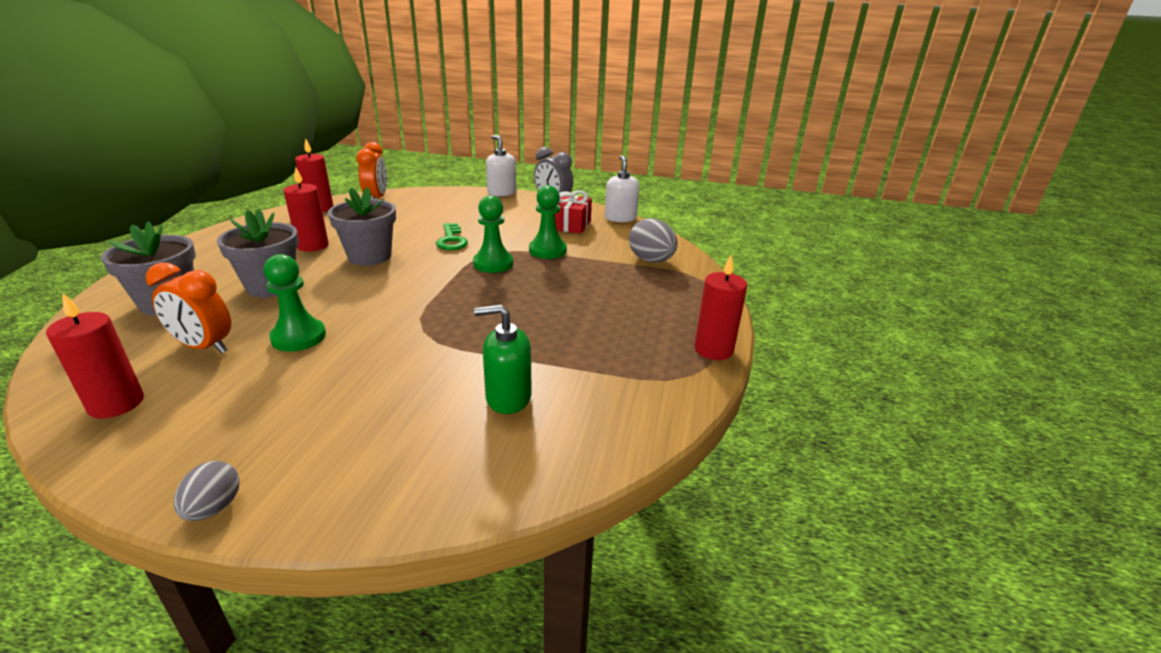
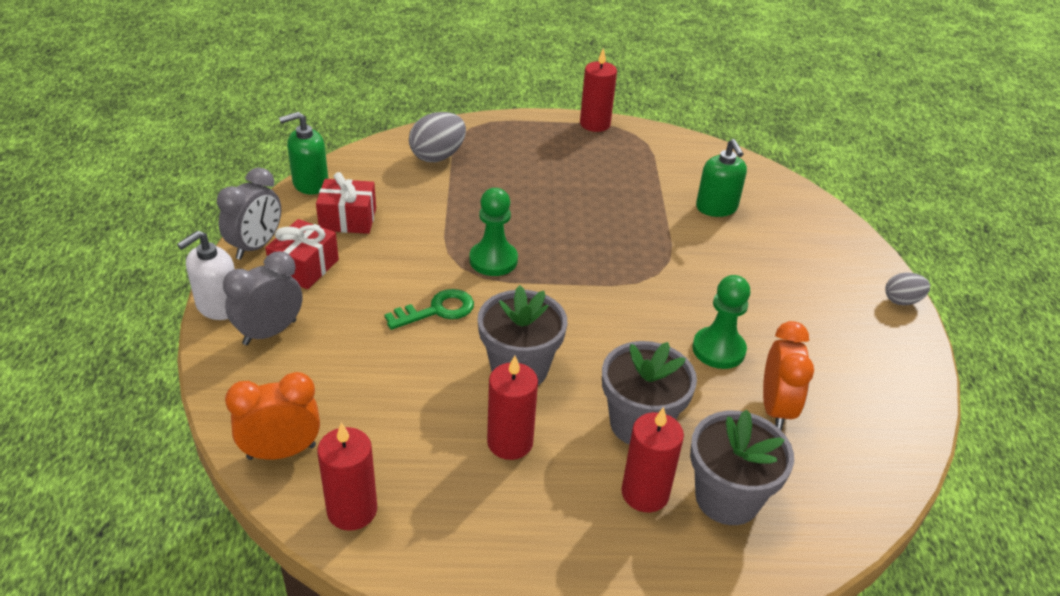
camera: 105 degrees left, 10 degrees up
red candle [46,293,144,418] -> red candle moved to [622,407,684,512]
green pawn [529,185,567,259] -> none
white soap dispenser [605,155,639,222] -> green soap dispenser [279,112,328,195]
none -> grey clock [223,251,303,345]
none -> red gift [265,219,339,289]

